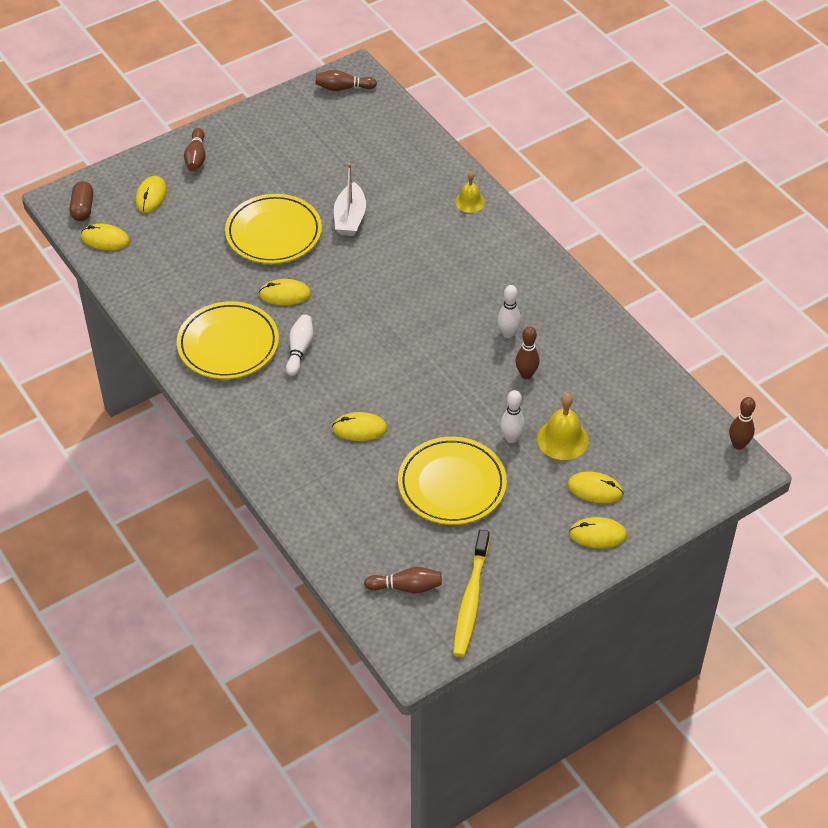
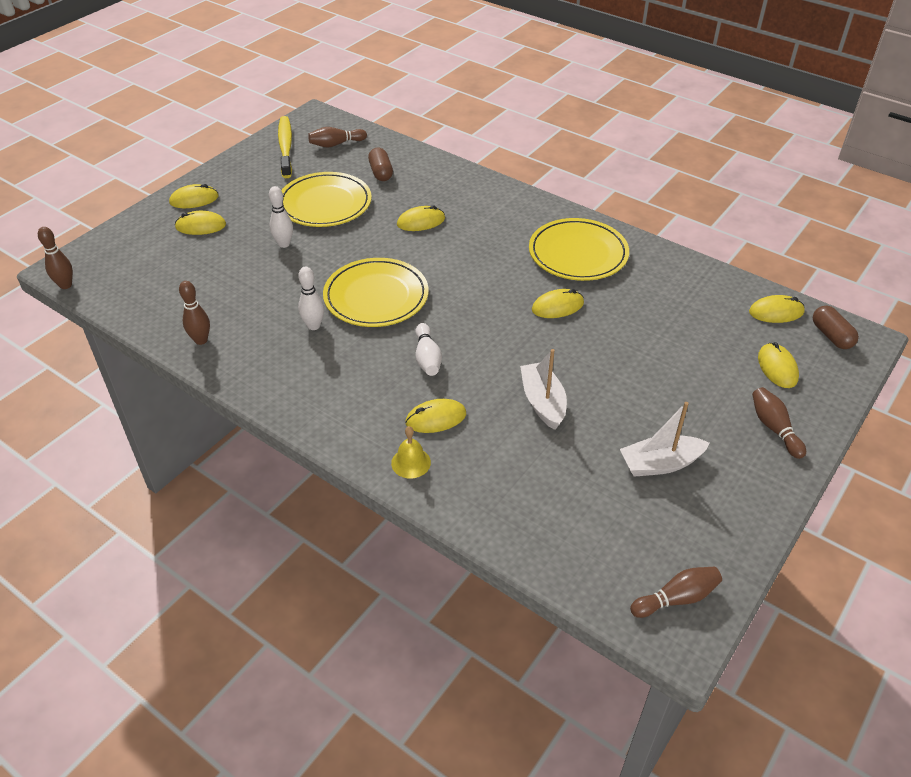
camera: 160 degrees right, 5 degrees down
yellow plate [225,194,322,264] -> yellow plate moved to [323,258,429,327]
white bowling pin [286,314,313,376] -> white bowling pin moved to [415,323,442,376]
brown bowling pin [515,326,539,379] -> brown bowling pin moved to [179,281,210,345]
yellow bell [537,394,589,460] -> none
none -> brown capsule [368,148,393,181]
none -> yellow mouse [405,399,466,433]
none -> white boat [620,402,709,477]

